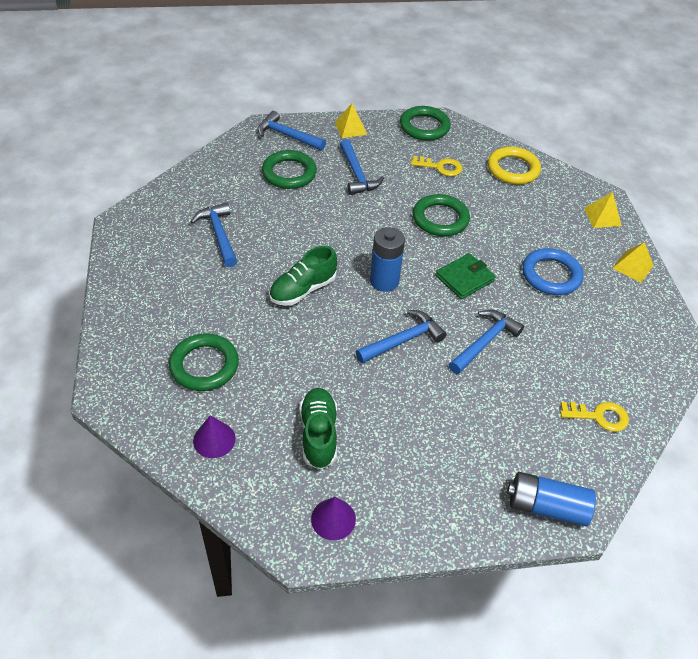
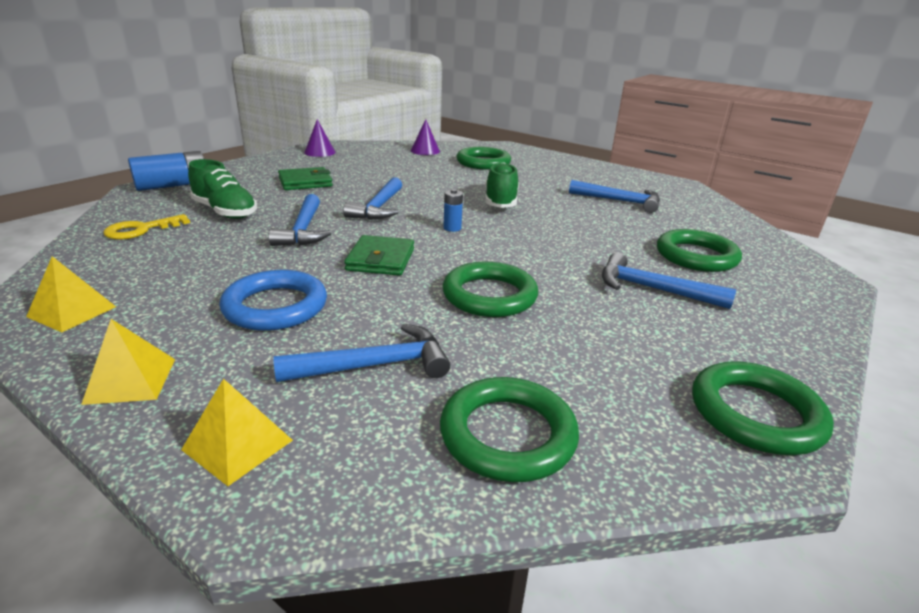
camera: 135 degrees right, 20 degrees down
blue hammer [258,111,326,151] -> blue hammer moved to [273,324,450,382]
green shoe [300,388,337,470] -> green shoe moved to [188,159,257,219]
yellow pyramid [334,103,368,138] -> yellow pyramid moved to [26,256,116,332]
blue battery [370,227,405,292] -> blue battery [444,189,463,232], size x0.50
yellow key [411,156,463,176] -> none
yellow ring [488,147,541,184] -> green ring [440,377,579,482]
none -> green wallet [278,167,333,190]

